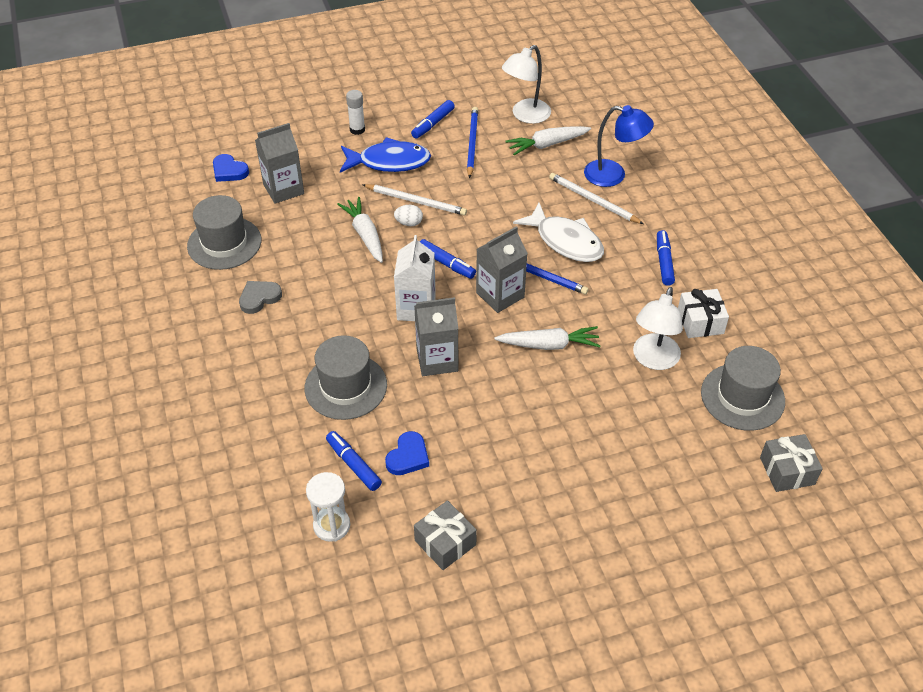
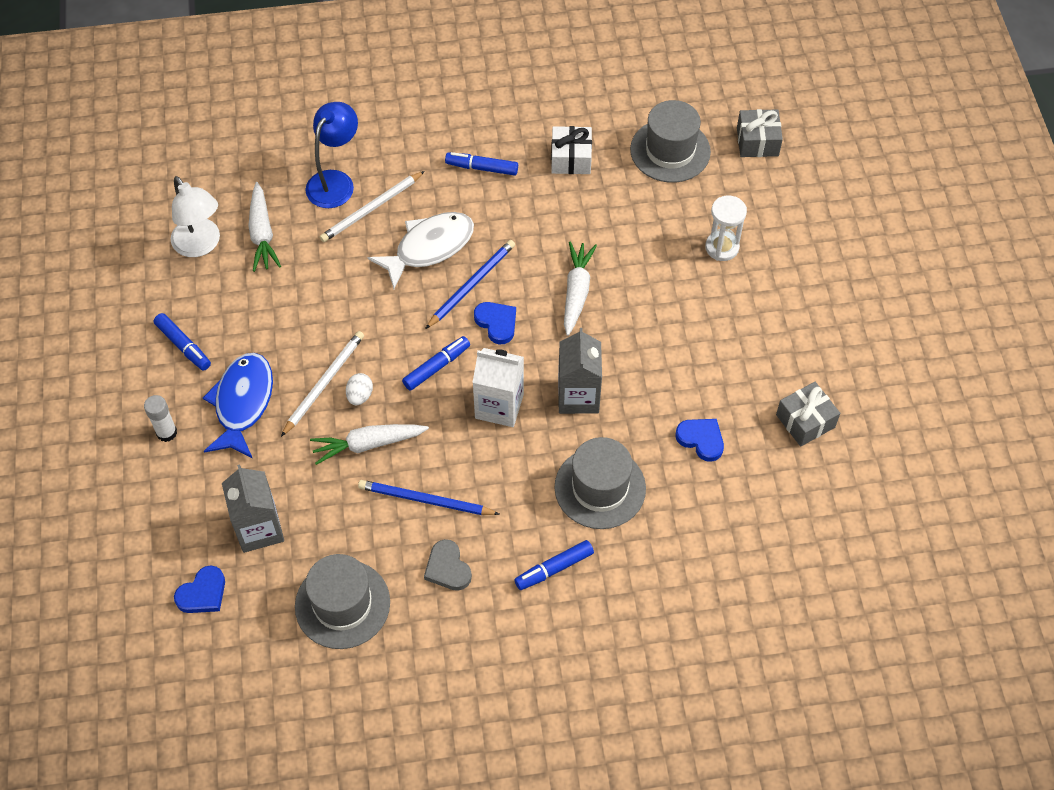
camera: 80 degrees left, 10 degrees up
white hourglass [306,472,350,542] -> white hourglass moved to [705,196,747,261]
blue marker [326,431,382,491] -> blue marker moved to [514,540,594,590]
blue pencil [467,107,478,178] -> blue pencil moved to [358,480,500,515]
grey carton [476,226,528,313] -> blue heart [474,302,516,345]
white lamp [633,287,683,370] -> none

